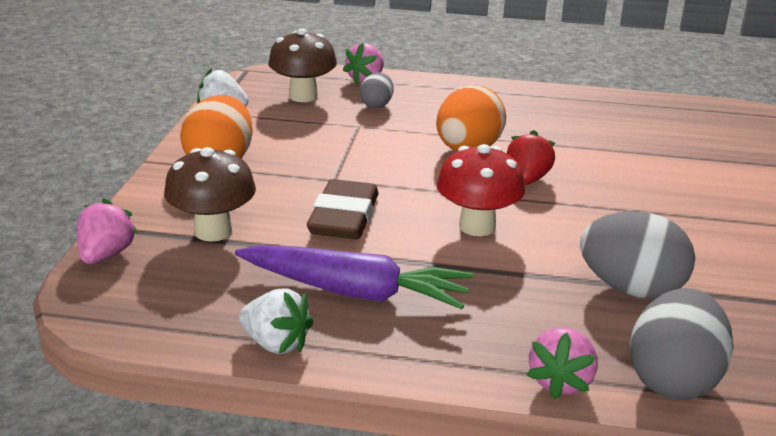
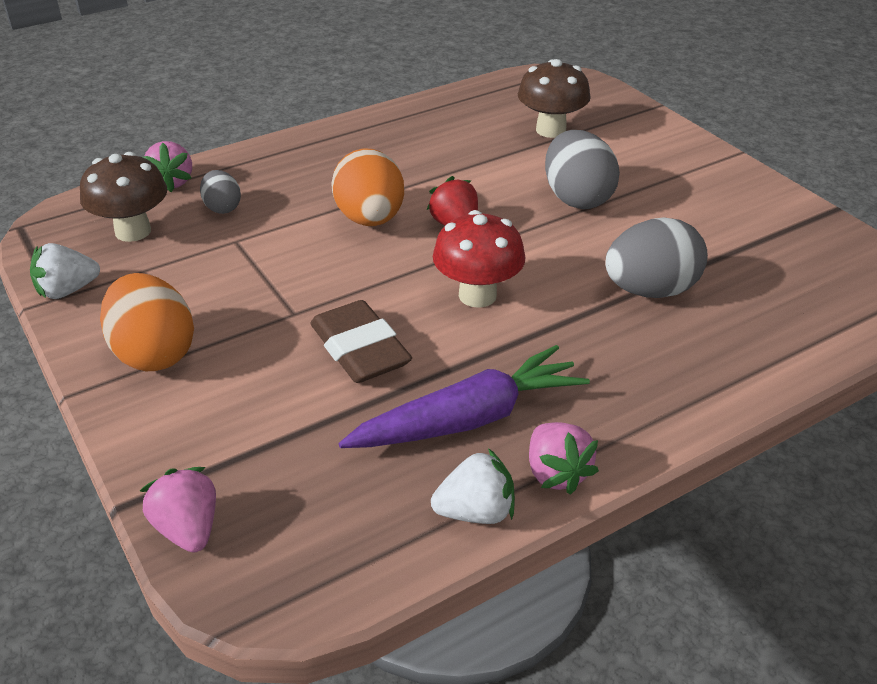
camera: 40 degrees left, 10 degrees up
brown mushroom [164,147,256,242] -> brown mushroom moved to [518,59,591,138]
pink strawberry [527,327,598,399] -> pink strawberry moved to [529,422,599,495]
grey egg [630,288,733,400] -> grey egg moved to [545,130,620,209]

